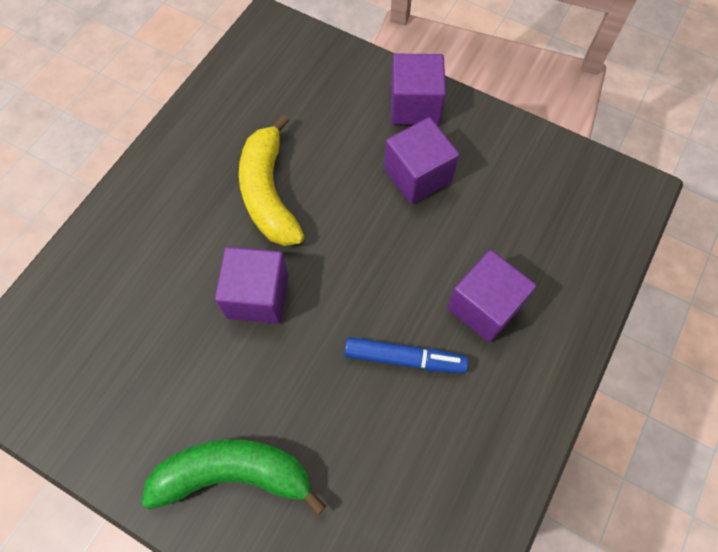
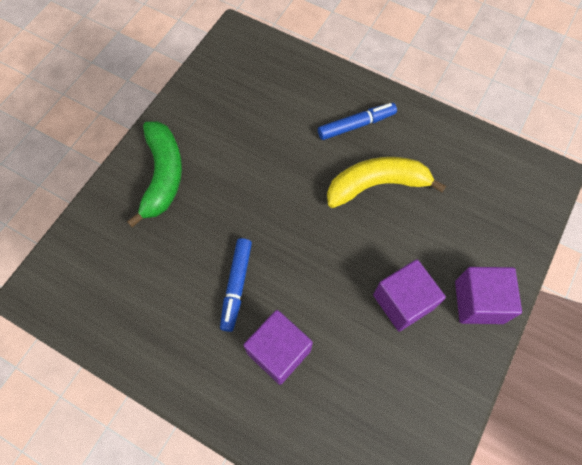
camera: 90 degrees right, 0 degrees up
purple cube [215,247,288,324] -> none
none -> blue marker [318,103,397,140]

